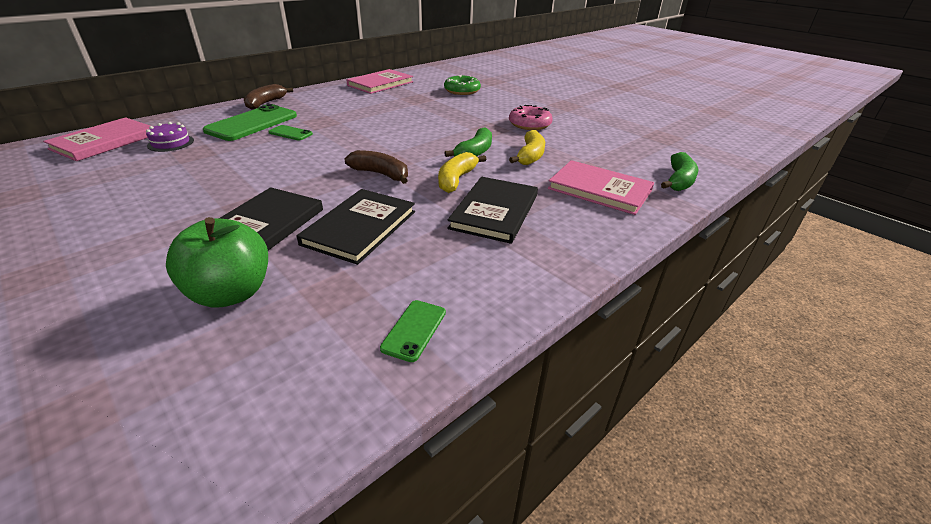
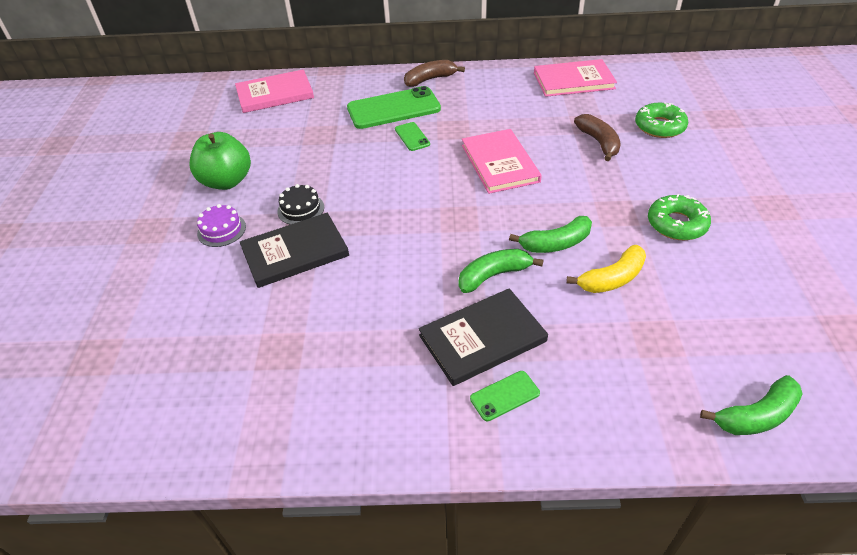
camera: 45 degrees right, 10 degrees up
purple cake [146,122,194,152] -> purple cake moved to [197,204,246,247]
green apple [166,217,268,307] -> green apple moved to [190,132,251,190]
black book [297,189,415,265] -> none
brown banana [344,150,408,184] -> brown banana moved to [574,114,621,161]
green phone [380,300,446,362] -> green phone moved to [470,371,540,421]
yellow banana [438,152,486,193] -> green banana [459,249,543,293]
pink donut [509,105,553,130] -> green donut [648,194,711,240]
pink book [548,160,654,215] -> pink book moved to [462,129,542,194]
none -> black cake [277,184,324,225]

